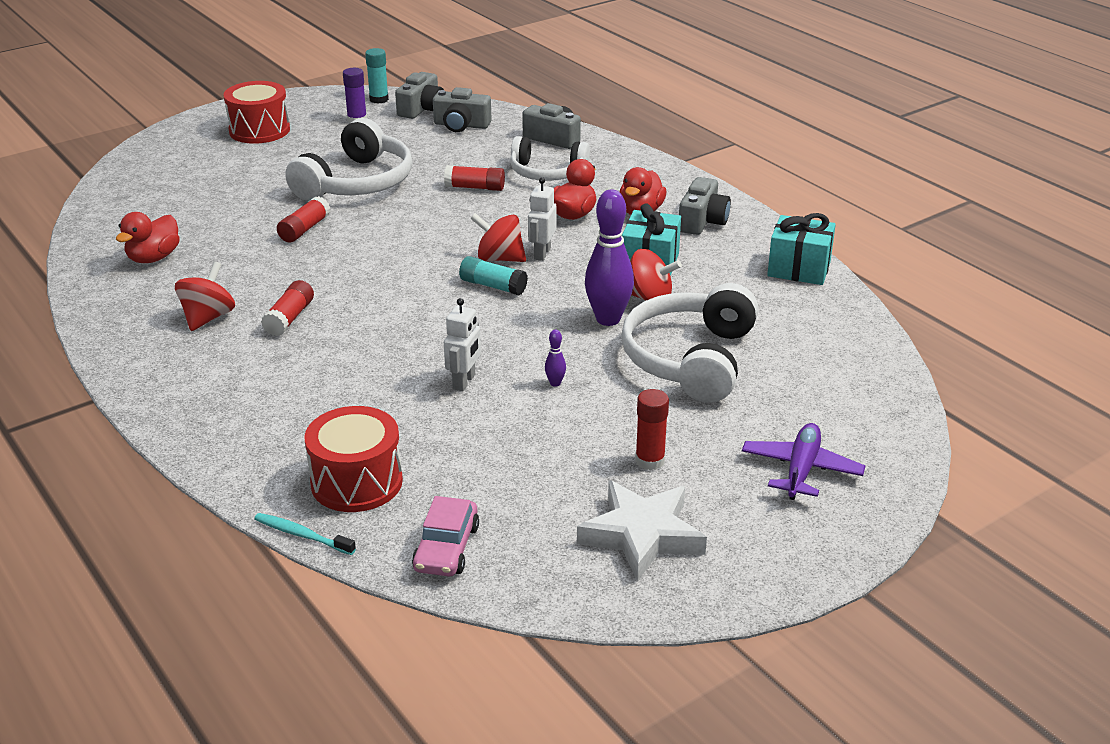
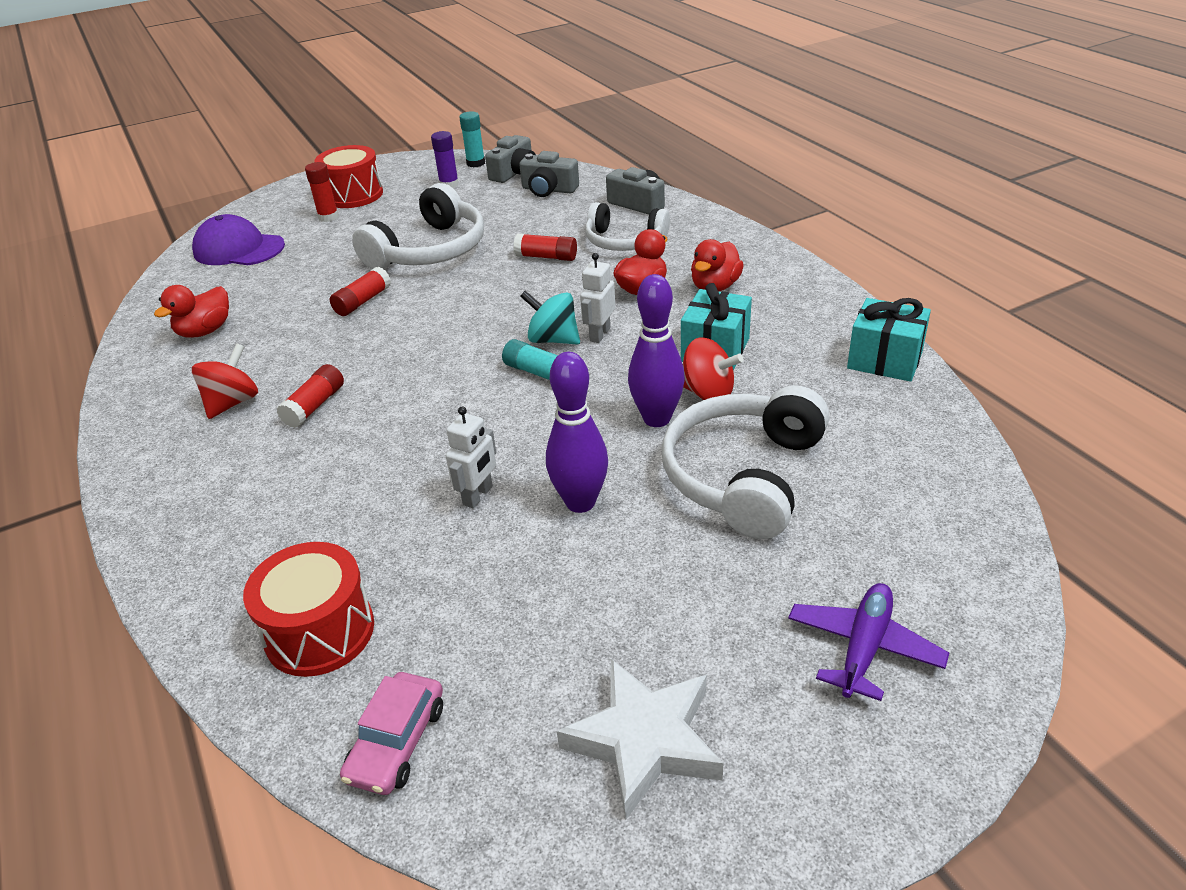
camera: 10 degrees right, 5 degrees up
turquoise toothbrush [254,513,356,555] -> none
red spinning top [470,213,526,262] -> turquoise spinning top [520,290,580,345]
purple bowling pin [545,330,566,387] -> purple bowling pin [546,352,608,513], size x2.43
red glue stick [635,389,669,470] -> red glue stick moved to [305,162,339,222]
grey camera [679,177,731,235] -> none
none -> purple cap [192,214,285,265]

